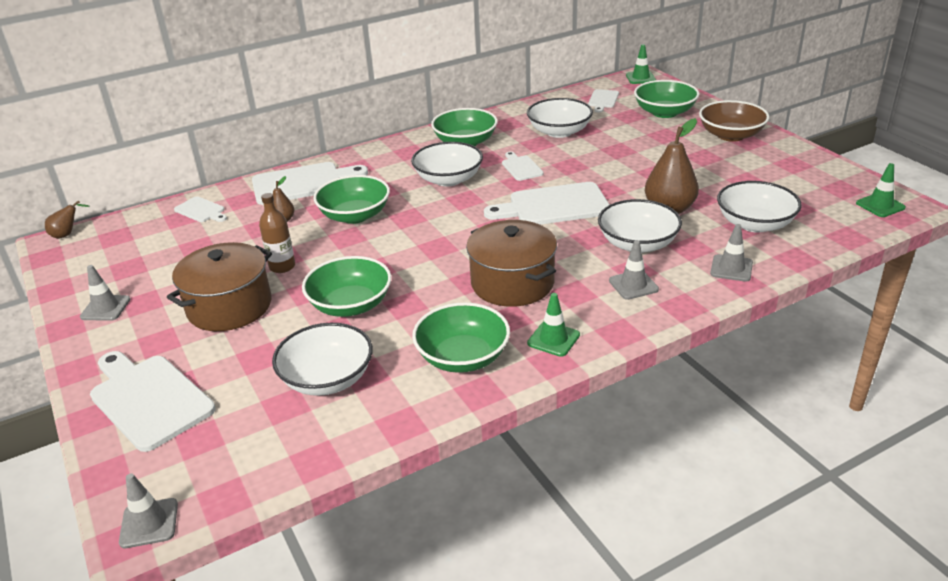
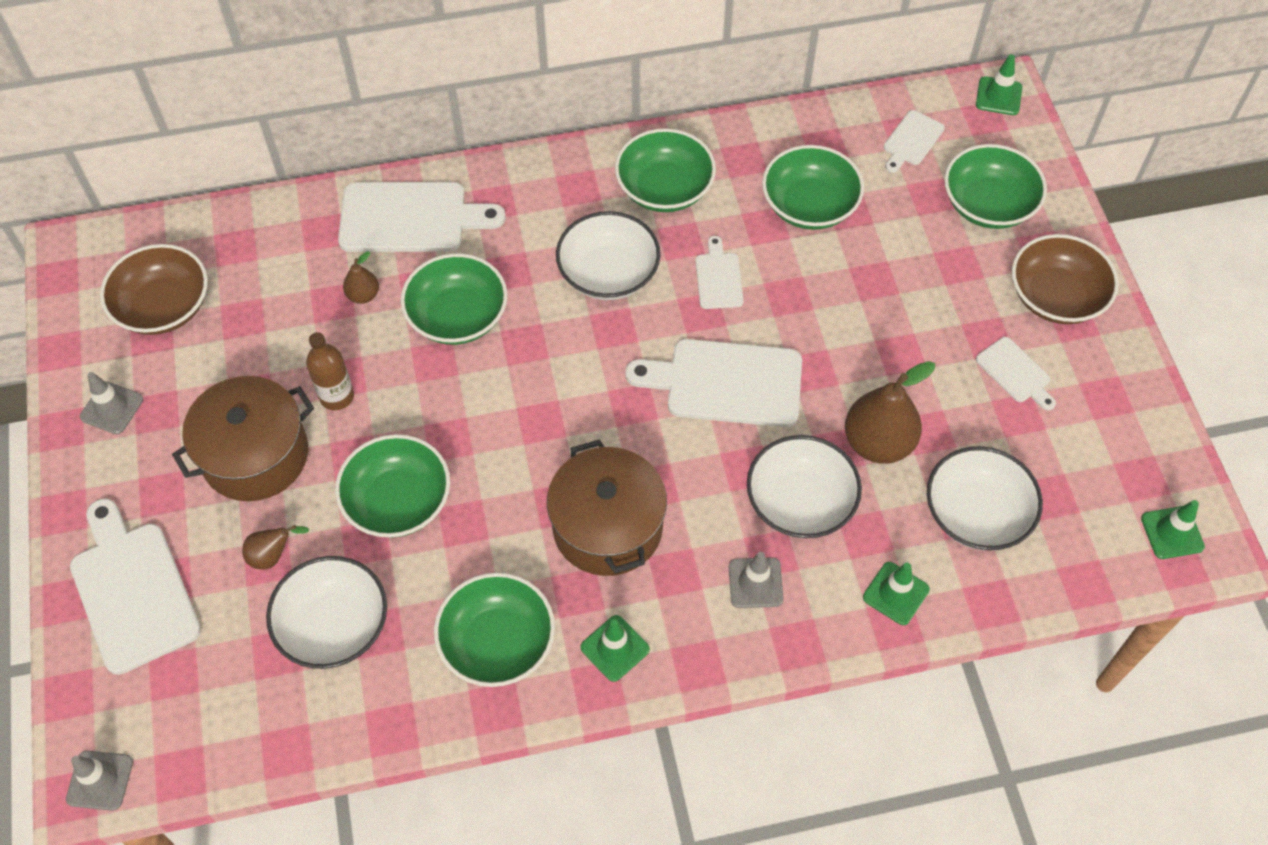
camera: 15 degrees right, 25 degrees up
brown pear [45,200,89,239] -> brown pear moved to [242,525,310,569]
white cutting board [174,196,227,222] -> white cutting board moved to [976,337,1056,411]
white bowl [527,98,593,138] -> green bowl [762,145,864,230]
grey traffic cone [710,224,753,282] -> green traffic cone [863,562,930,625]
none -> brown bowl [100,244,208,335]

